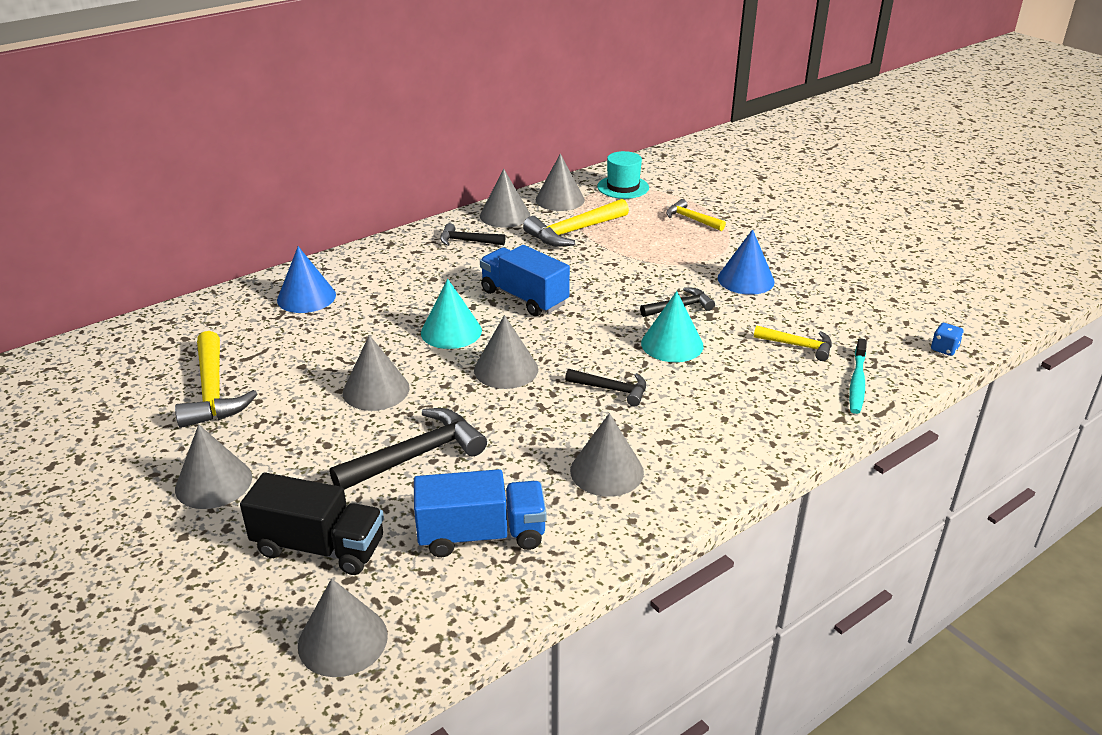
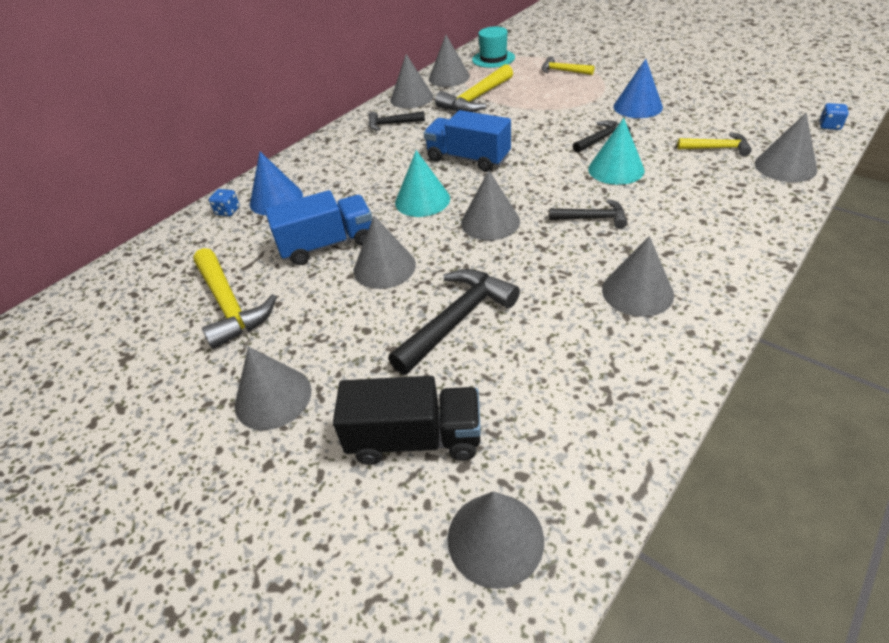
camera: 10 degrees left, 10 degrees up
blue truck [414,469,547,557] -> blue truck moved to [265,190,373,265]
turquoise toothbrush [849,338,867,414] -> grey cone [755,113,817,182]
none -> blue dice [209,189,240,216]

